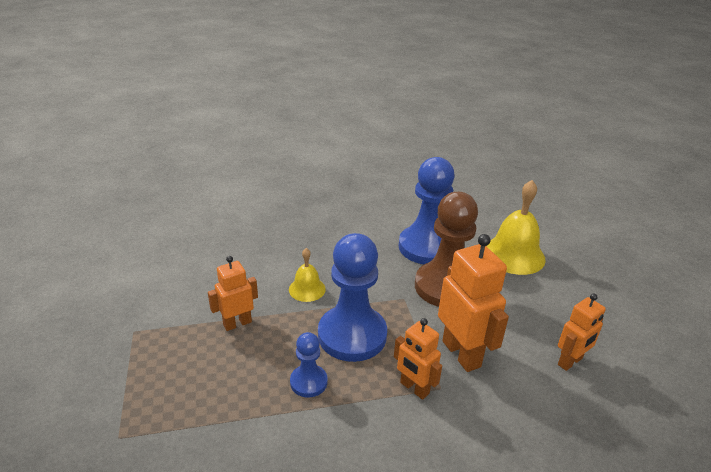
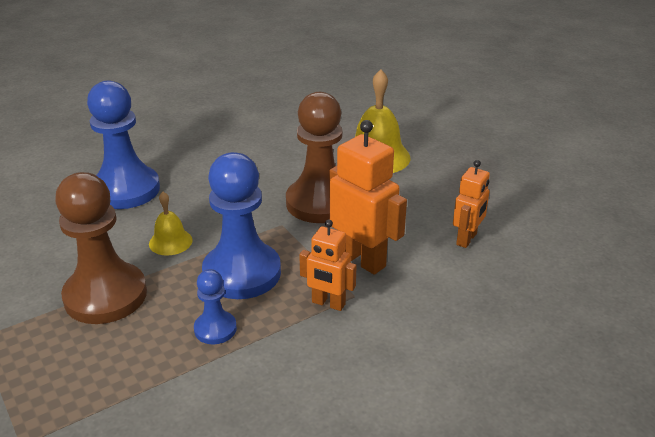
camera: 20 degrees left, 0 degrees up
orange robot [208,256,258,331] -> brown pawn [55,172,147,324]
blue pawn [399,157,455,264] -> blue pawn moved to [87,80,160,209]

